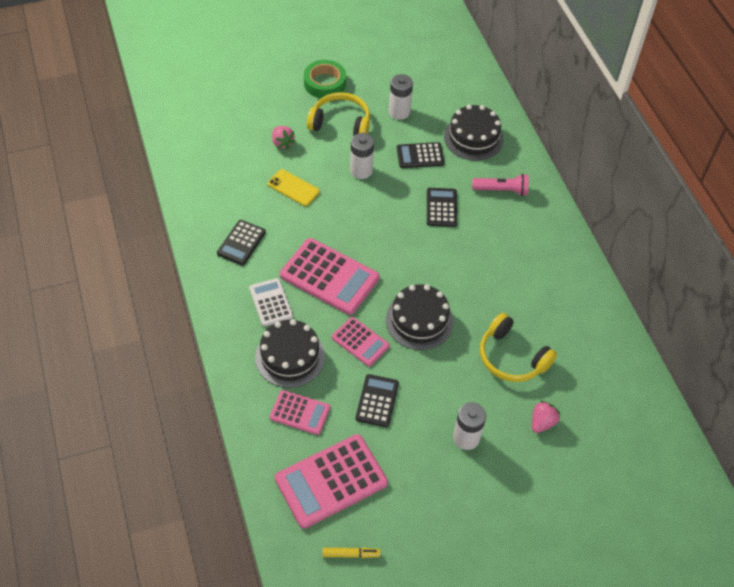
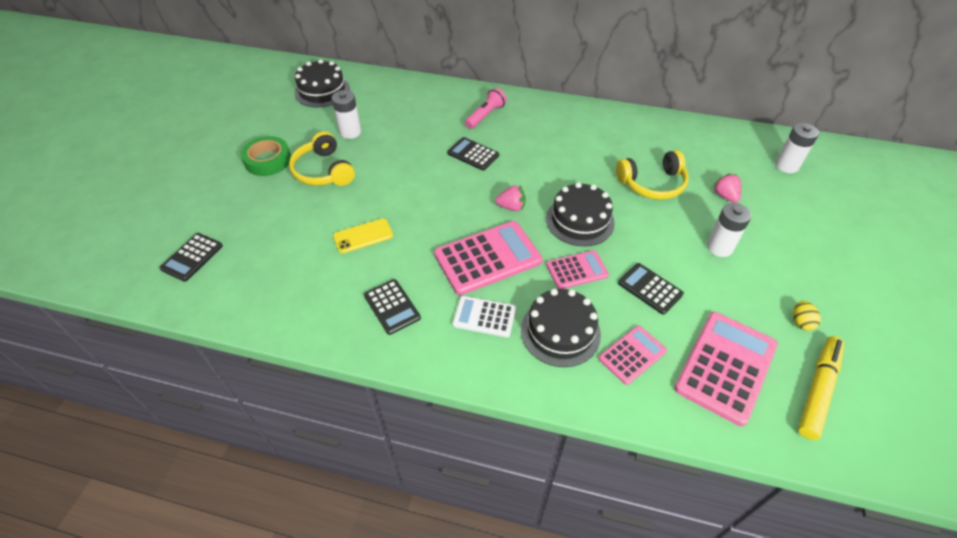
camera: 55 degrees left, 5 degrees down
pink strawberry [272,126,295,149] -> pink strawberry moved to [495,186,526,211]
pink calculator [275,434,388,529] -> pink calculator turned 150 degrees counterclockwise [674,312,778,426]
yellow headphones [307,92,370,136] -> yellow headphones turned 75 degrees counterclockwise [289,131,355,186]
yellow marker [322,548,381,558] -> yellow marker [798,336,844,440], size x1.91
white battery [350,133,374,179] -> white battery moved to [775,123,819,173]
black calculator [397,142,444,168] -> black calculator moved to [159,233,223,282]
black cake [444,105,504,161] -> black cake moved to [295,59,350,108]
none -> yellow egg [793,301,821,331]

